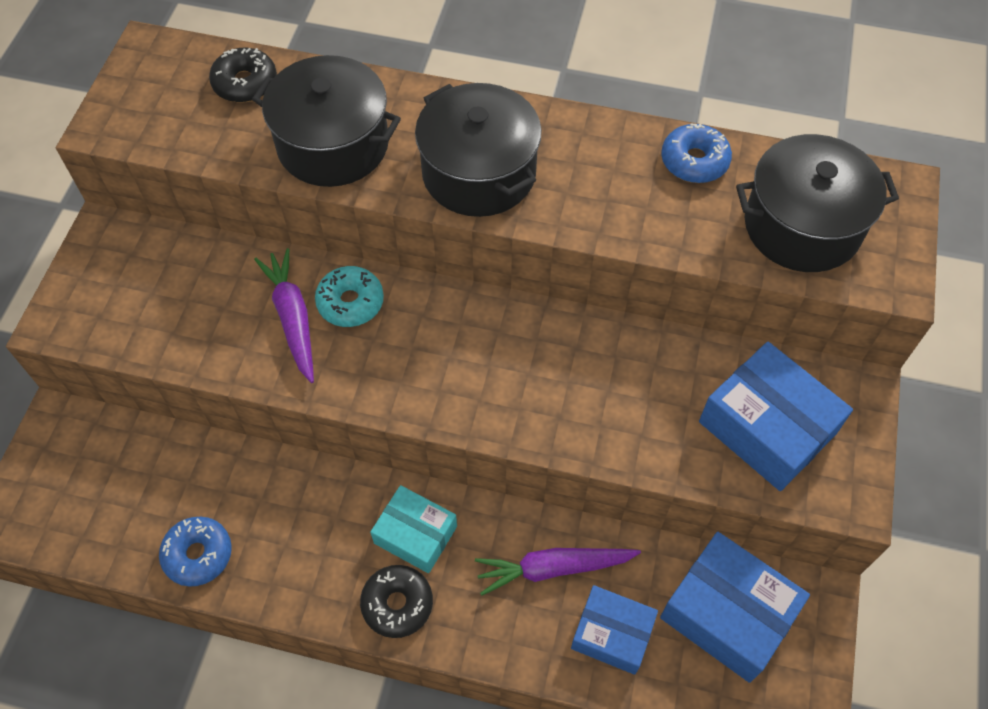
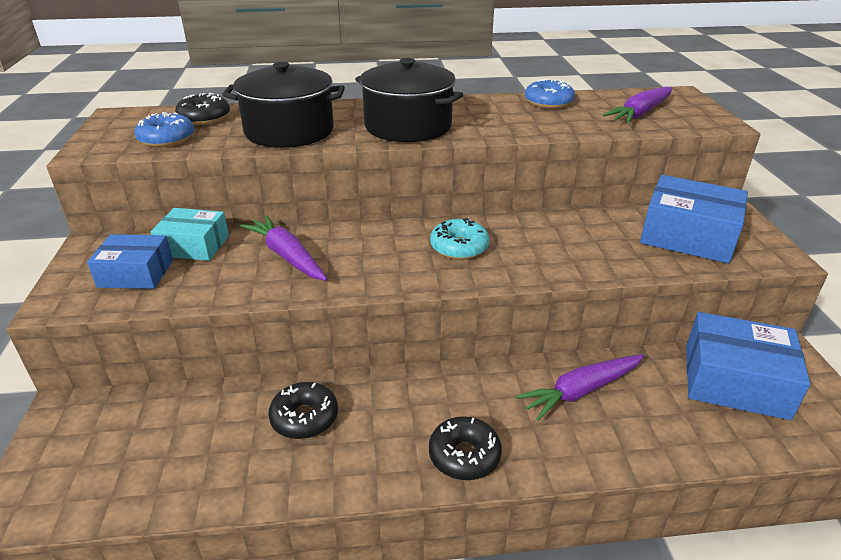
camera: 20 degrees left, 25 degrees down
blue donut [159,517,232,587] -> blue donut moved to [134,112,194,147]
turquoise donut [315,266,384,327] -> turquoise donut moved to [430,218,489,260]
turquoise box [370,485,457,573] -> turquoise box moved to [151,208,229,261]
blue box [571,585,658,675] -> blue box moved to [87,234,173,289]
black pot [736,134,899,272] -> purple carrot [603,87,672,123]
none -> black donut [268,382,338,439]

